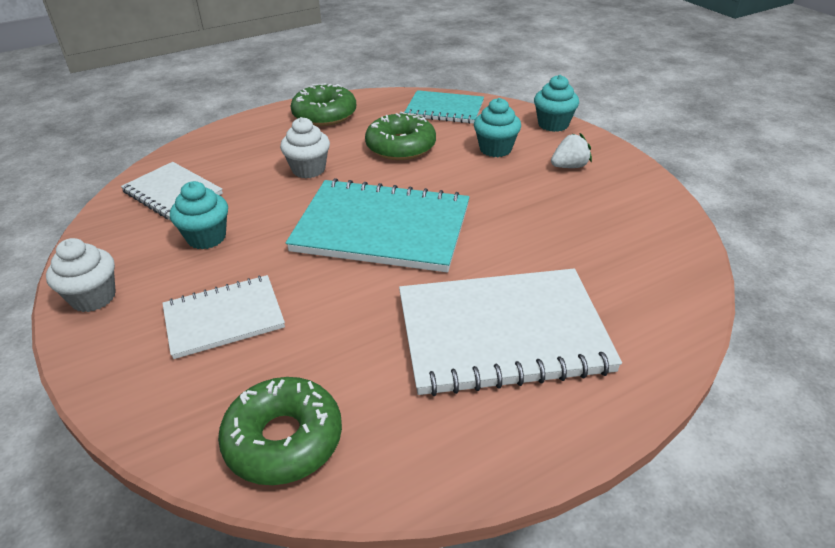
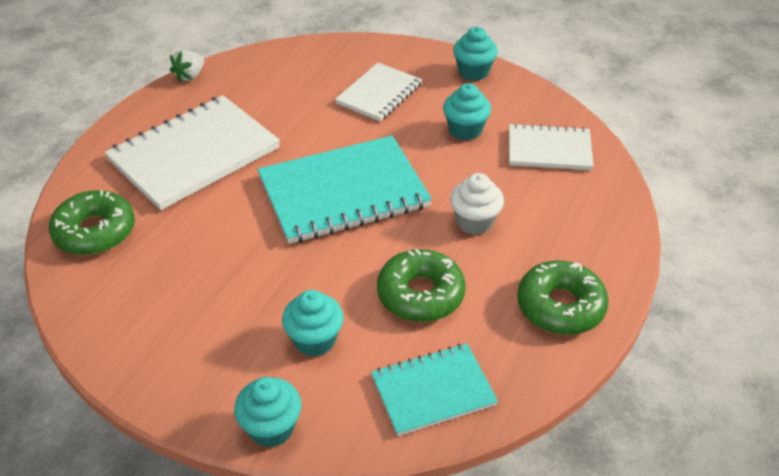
camera: 145 degrees right, 5 degrees up
white cupcake [46,238,116,312] -> turquoise cupcake [453,27,498,81]
green donut [218,377,342,485] -> green donut moved to [49,190,135,255]
white strawberry [551,133,592,168] -> white strawberry moved to [170,50,204,82]

